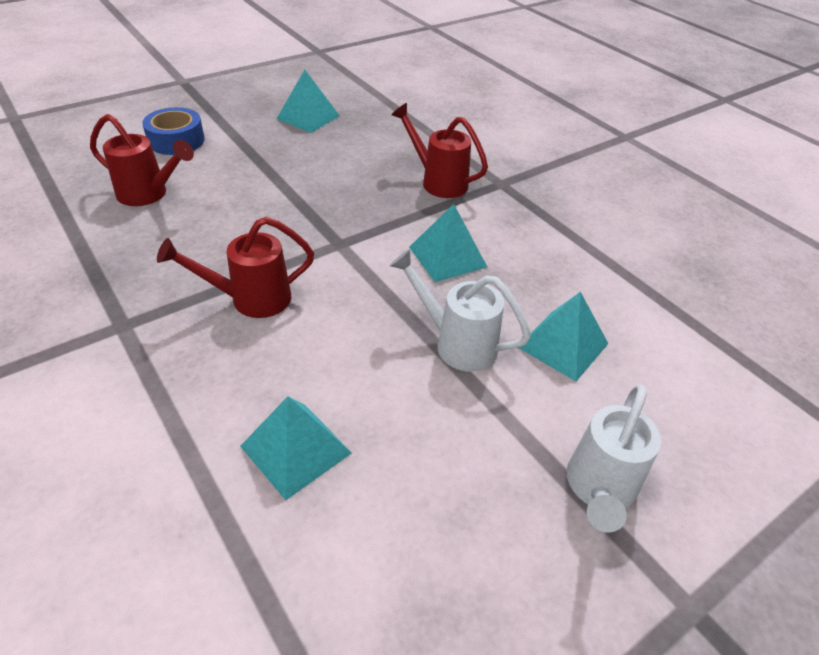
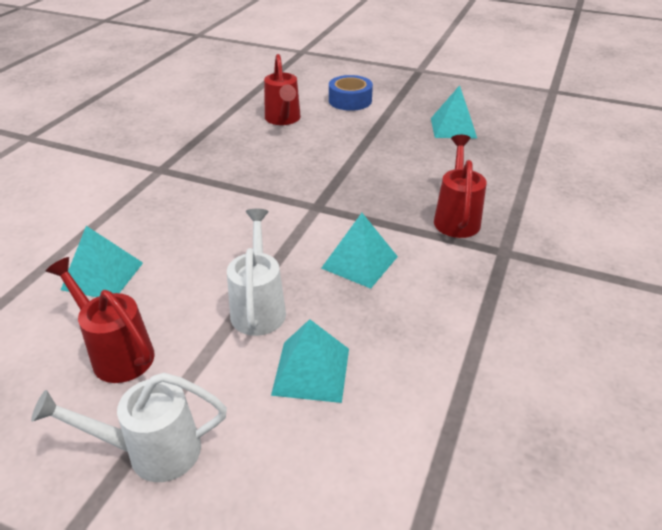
camera: 60 degrees right, 5 degrees down
red watering can [157,217,314,318] -> red watering can moved to [46,257,155,383]

